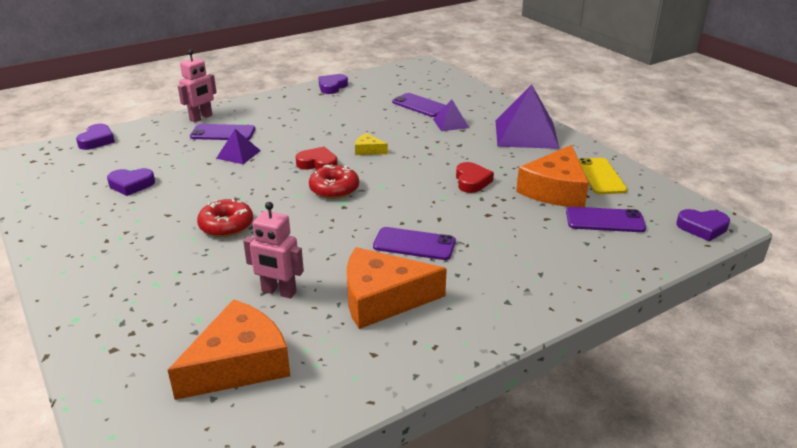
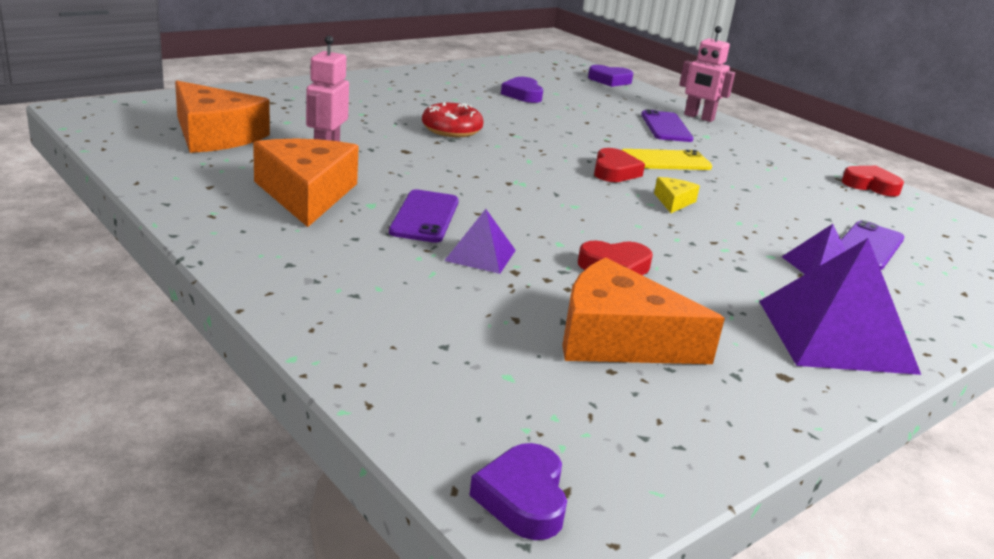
camera: 80 degrees right, 5 degrees down
purple pyramid [216,129,261,164] -> purple pyramid moved to [444,209,516,274]
red donut [309,165,359,199] -> none
purple heart [318,74,348,94] -> red heart [842,166,904,197]
purple phone [566,207,646,232] -> none
yellow phone [578,158,627,194] -> yellow phone moved to [622,149,712,170]

